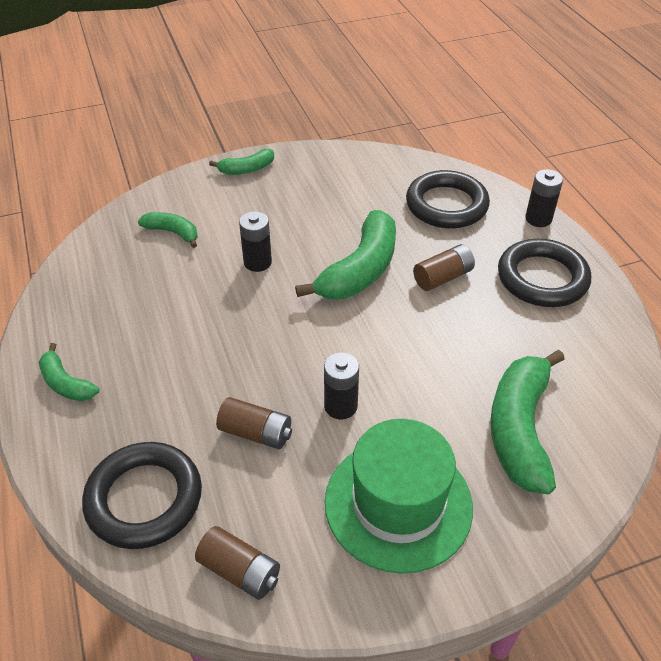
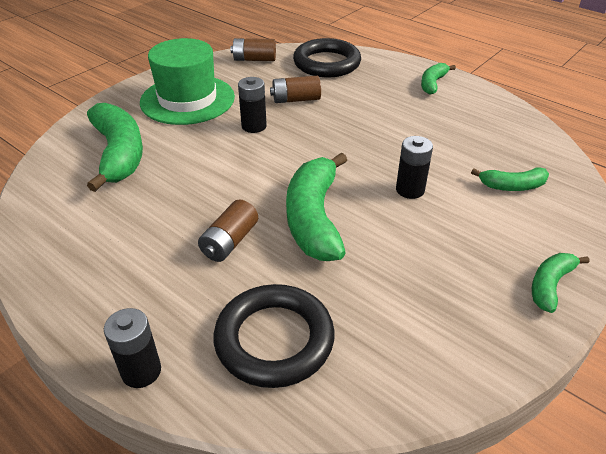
camera: 150 degrees right, 5 degrees down
green banana [39,343,99,401] -> green banana turned 75 degrees counterclockwise [421,63,456,94]
black ring [498,239,591,307] -> none

